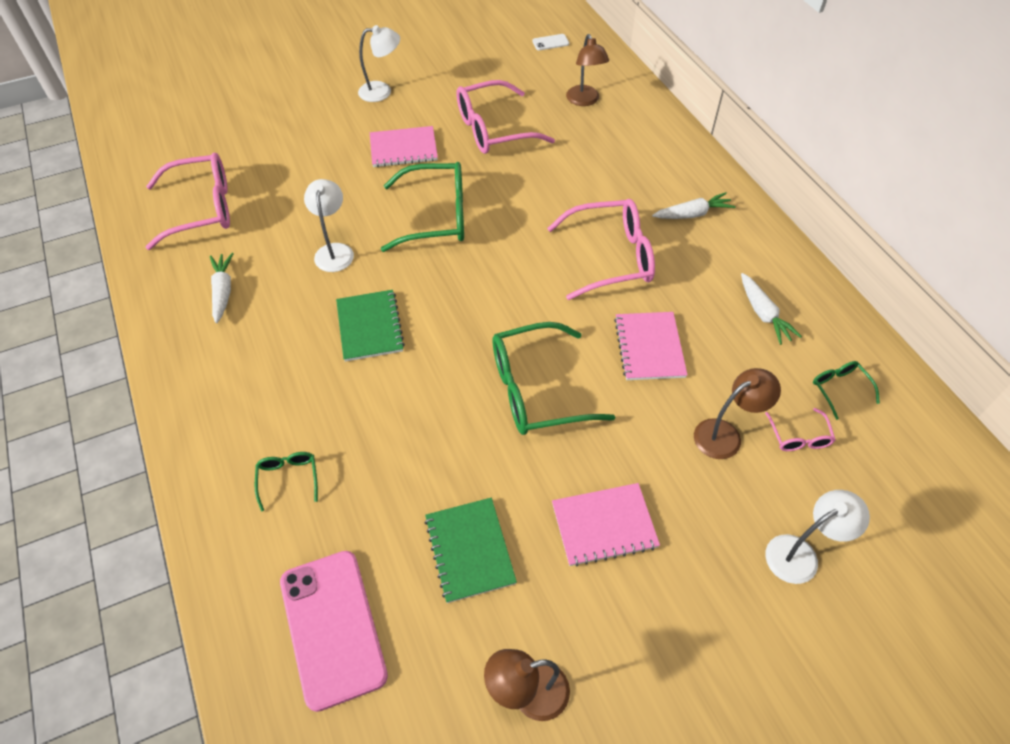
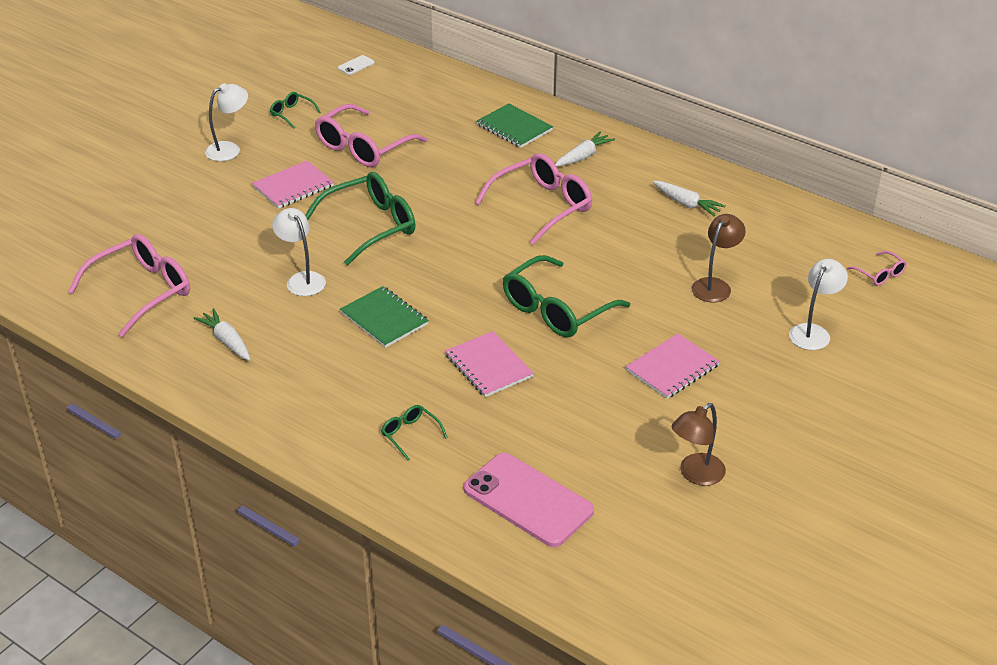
camera: 30 degrees left, 15 degrees down
green notebook [425,498,517,603] -> green notebook moved to [476,103,553,148]
brown lamp [566,34,609,106] -> none
pink notebook [614,312,688,380] -> pink notebook moved to [445,331,534,397]
pink glasses [765,408,836,451] -> pink glasses moved to [847,251,907,285]
green glasses [813,361,880,420] -> green glasses moved to [270,92,321,128]

